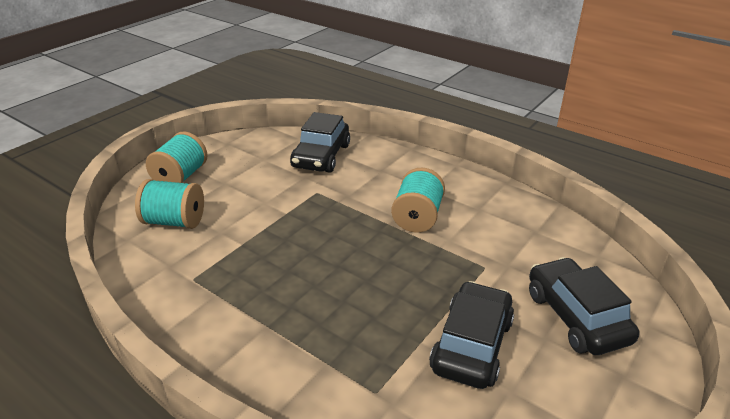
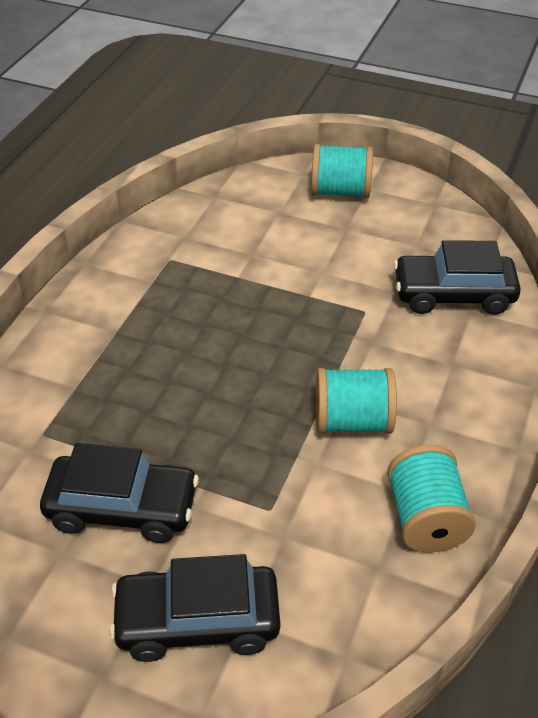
camera: 75 degrees right, 10 degrees up
turquoise spool [135,179,204,229] -> turquoise spool moved to [387,445,476,553]
black car [529,257,639,355] -> black car turned 150 degrees counterclockwise [109,554,280,662]

